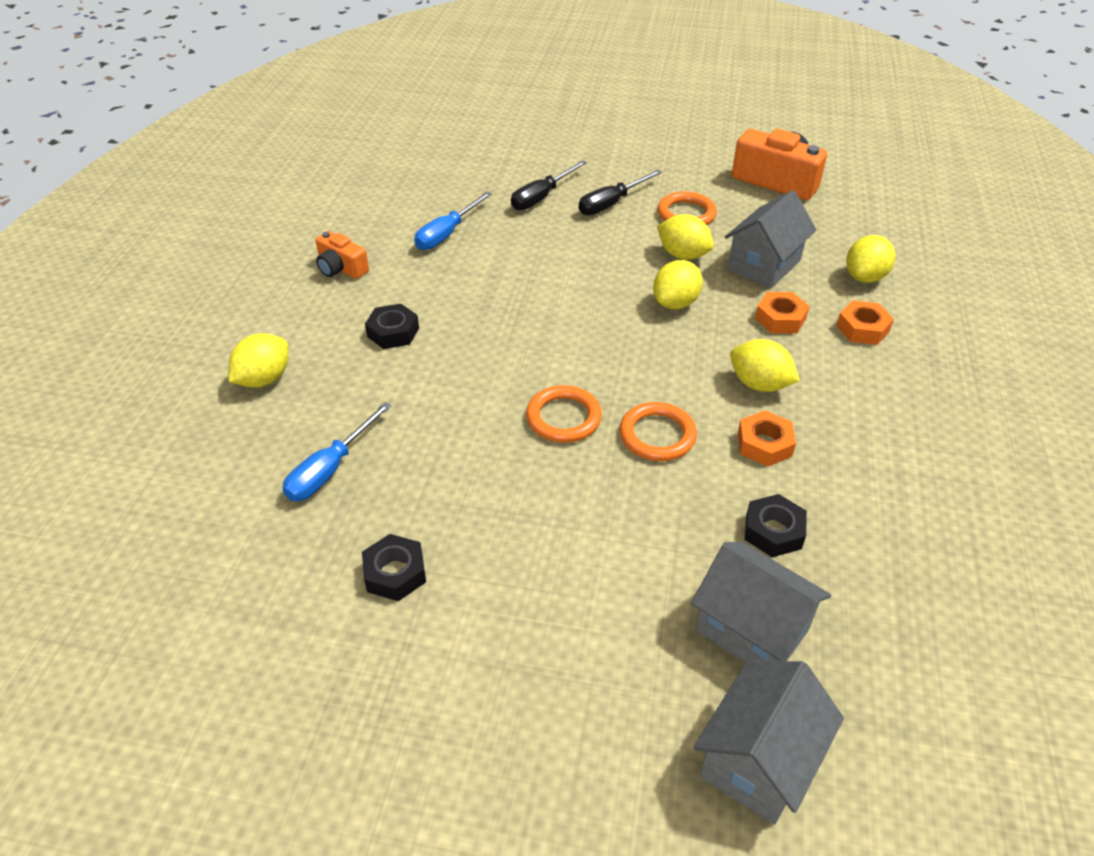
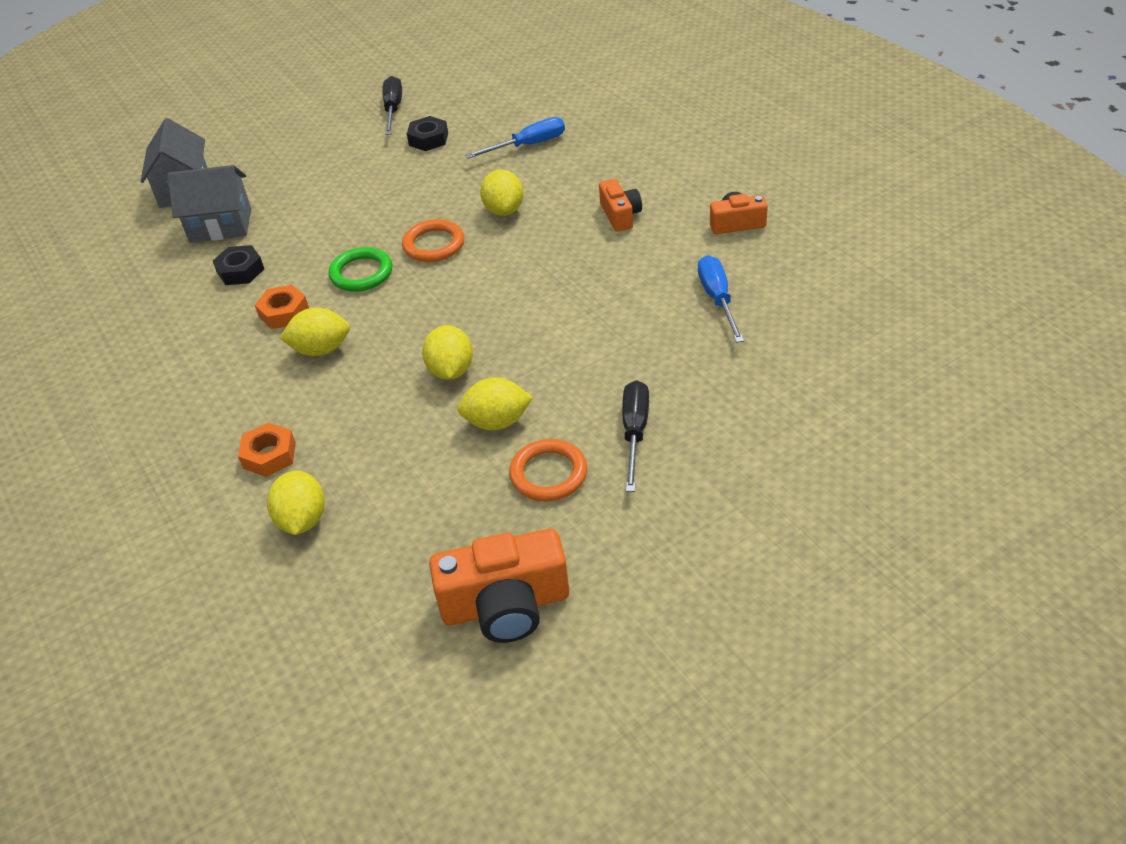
camera: 140 degrees right, 0 degrees up
yellow lemon [229,333,289,388] -> yellow lemon moved to [480,169,524,216]
blue screwdriver [282,402,392,501] -> blue screwdriver turned 75 degrees clockwise [465,117,565,159]
black nut [365,304,419,349] -> orange camera [599,179,642,232]
black screwdriver [511,160,587,211] -> black screwdriver moved to [382,76,402,135]
orange ring [620,402,697,461] -> green ring [329,247,392,292]
grey house [725,190,816,288] -> none
orange nut [755,292,810,333] -> none

